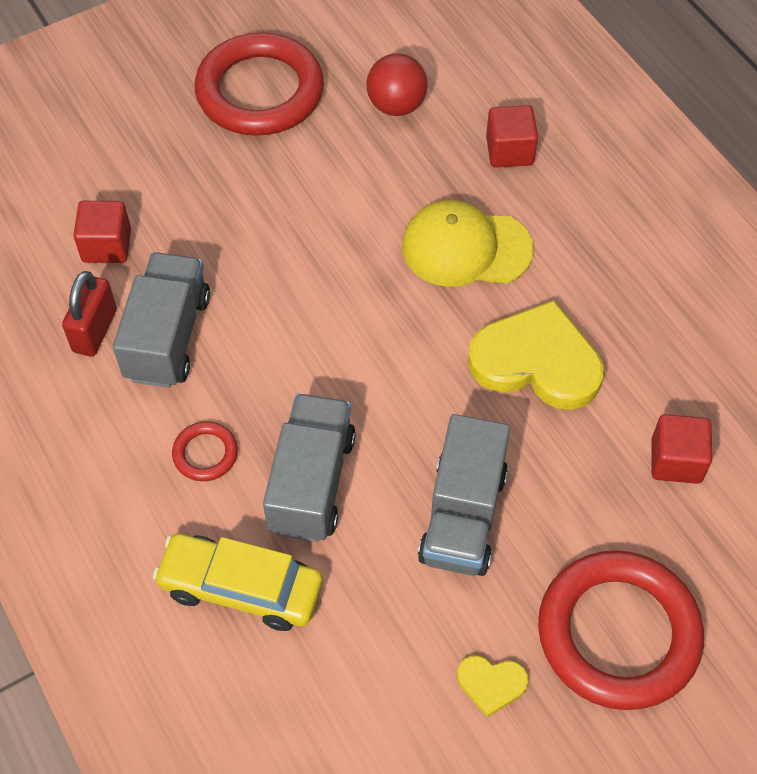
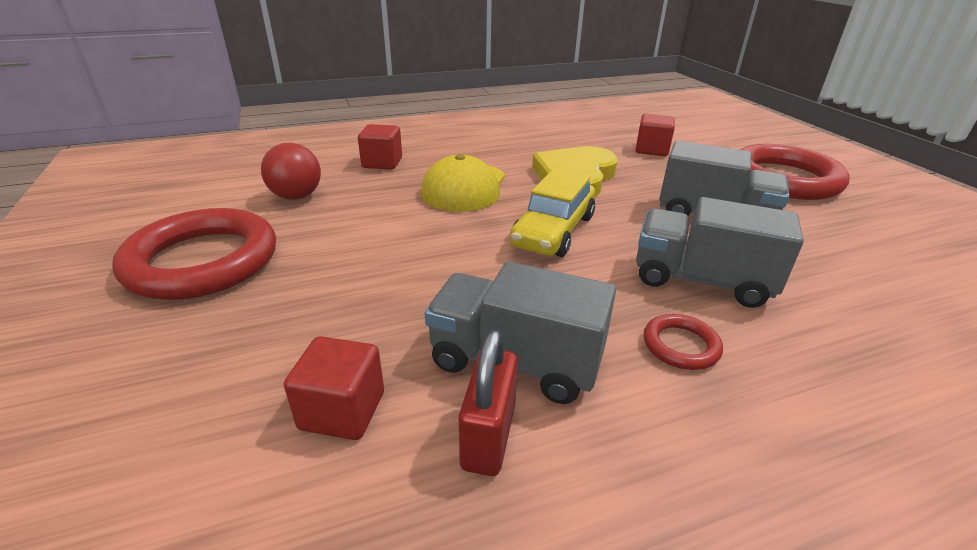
camera: 80 degrees left, 25 degrees down
red padlock [62,271,117,357] -> red padlock turned 75 degrees clockwise [459,329,518,476]
yellow car [153,534,323,631] -> yellow car moved to [510,169,595,257]
yellow heart [457,655,529,718] -> none

